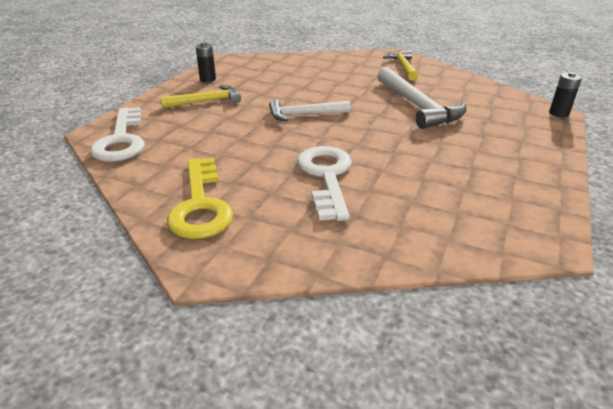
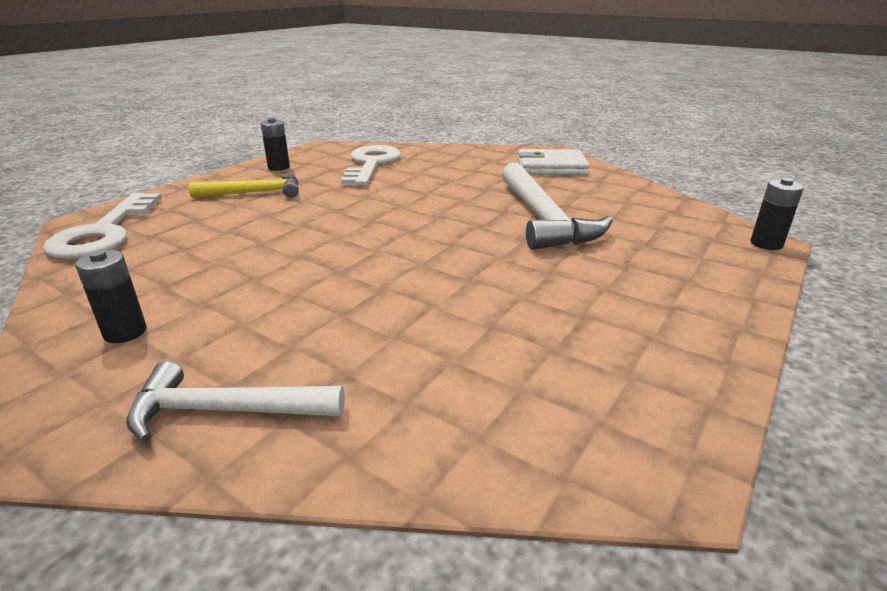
camera: 10 degrees right, 5 degrees down
yellow key [167,158,233,239] -> black battery [75,250,147,343]
white hammer [269,99,351,121] -> white hammer moved to [126,361,345,442]
white key [297,146,352,221] -> white key moved to [341,145,401,186]
yellow hammer [383,50,418,80] -> white wallet [518,149,590,175]

